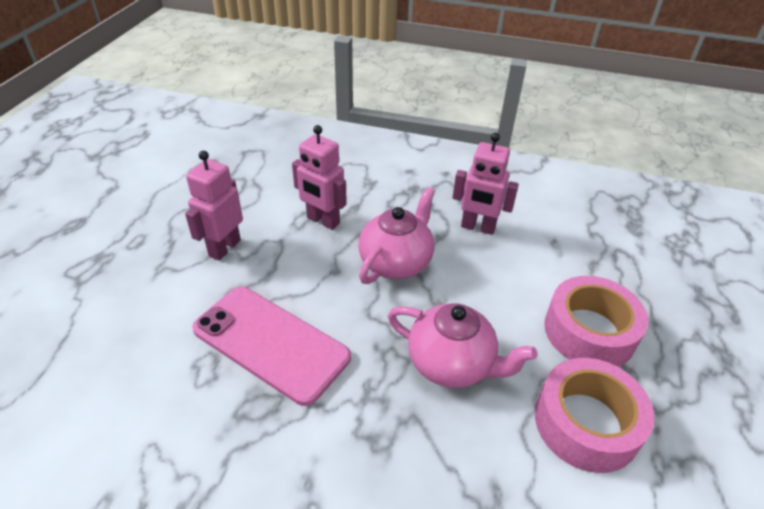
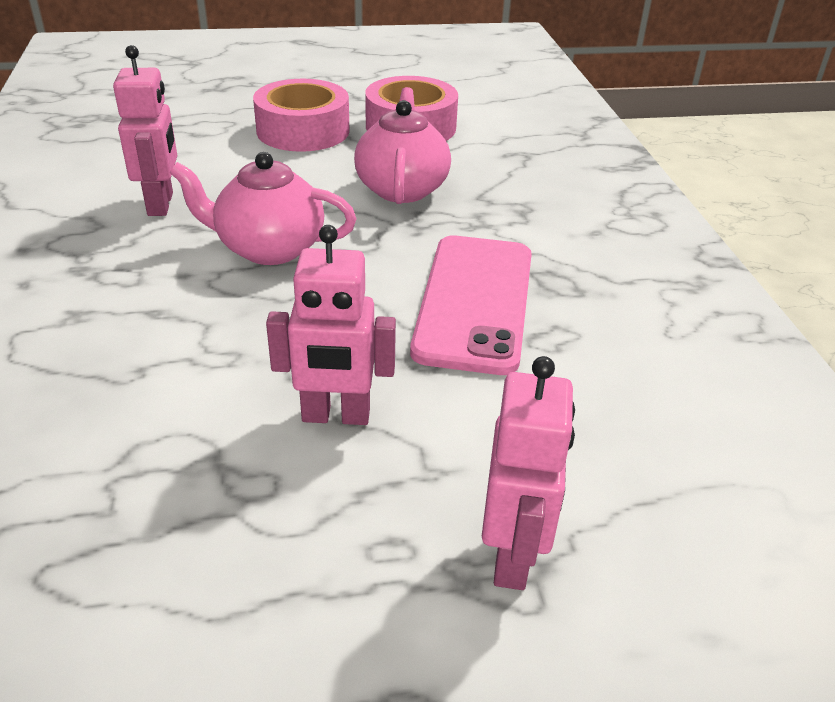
camera: 115 degrees left, 5 degrees down
pink robot [292,125,347,230] -> pink robot moved to [482,356,575,590]

